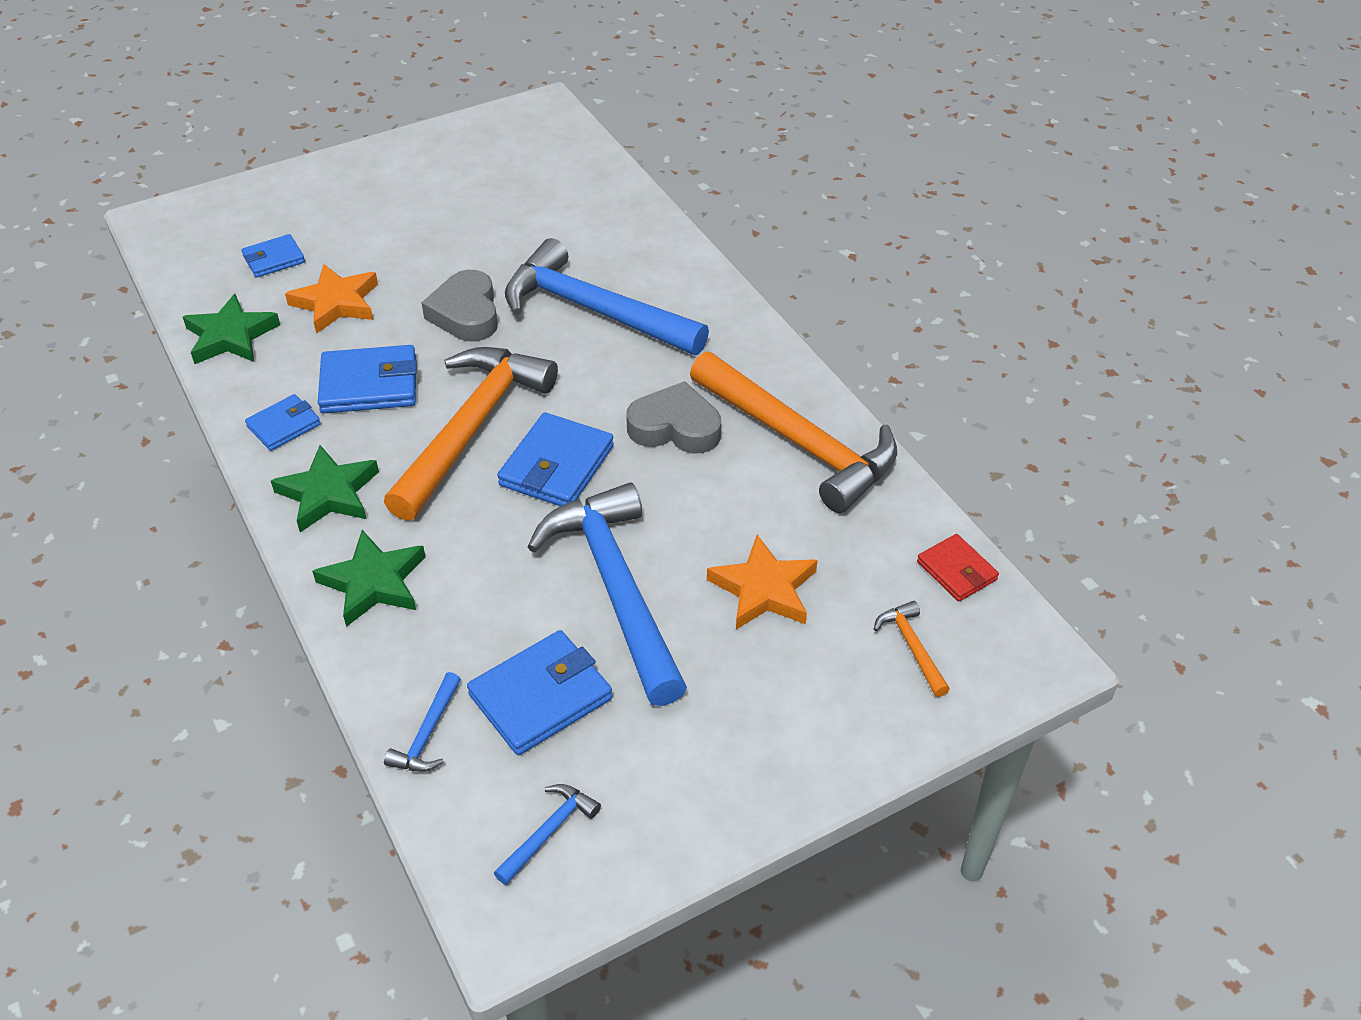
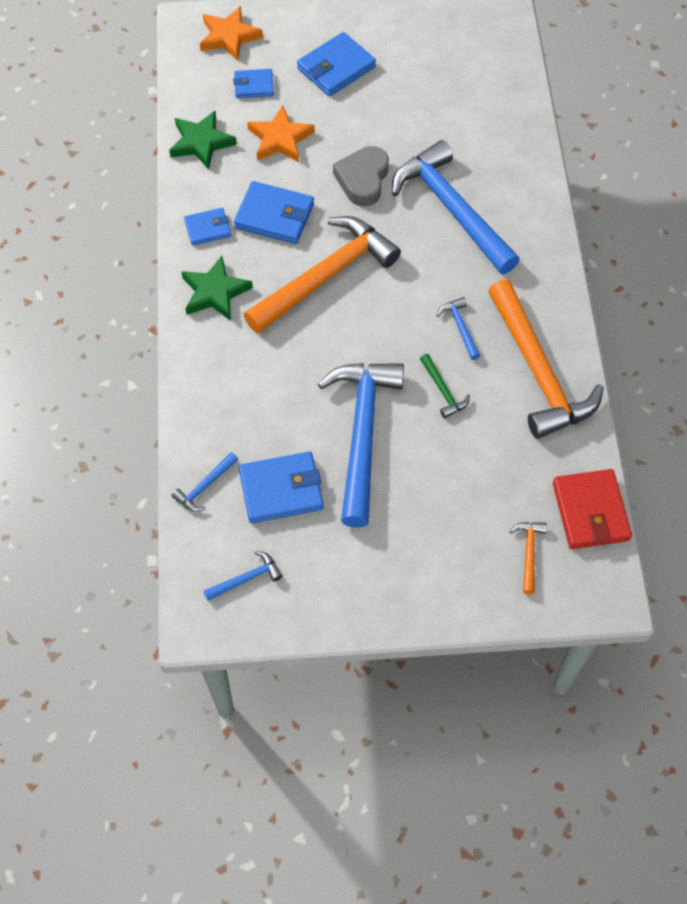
camera: 25 degrees right, 15 degrees up
green star [312,530,426,627] -> none
blue wallet [497,412,614,506] -> blue wallet moved to [297,32,376,96]
grey heart [626,381,721,453] -> blue hammer [437,297,480,360]
orange star [707,535,818,629] -> orange star moved to [200,6,263,61]
red wallet [917,534,999,601] -> red wallet [553,469,632,549], size x1.65
none -> green hammer [420,354,470,418]

